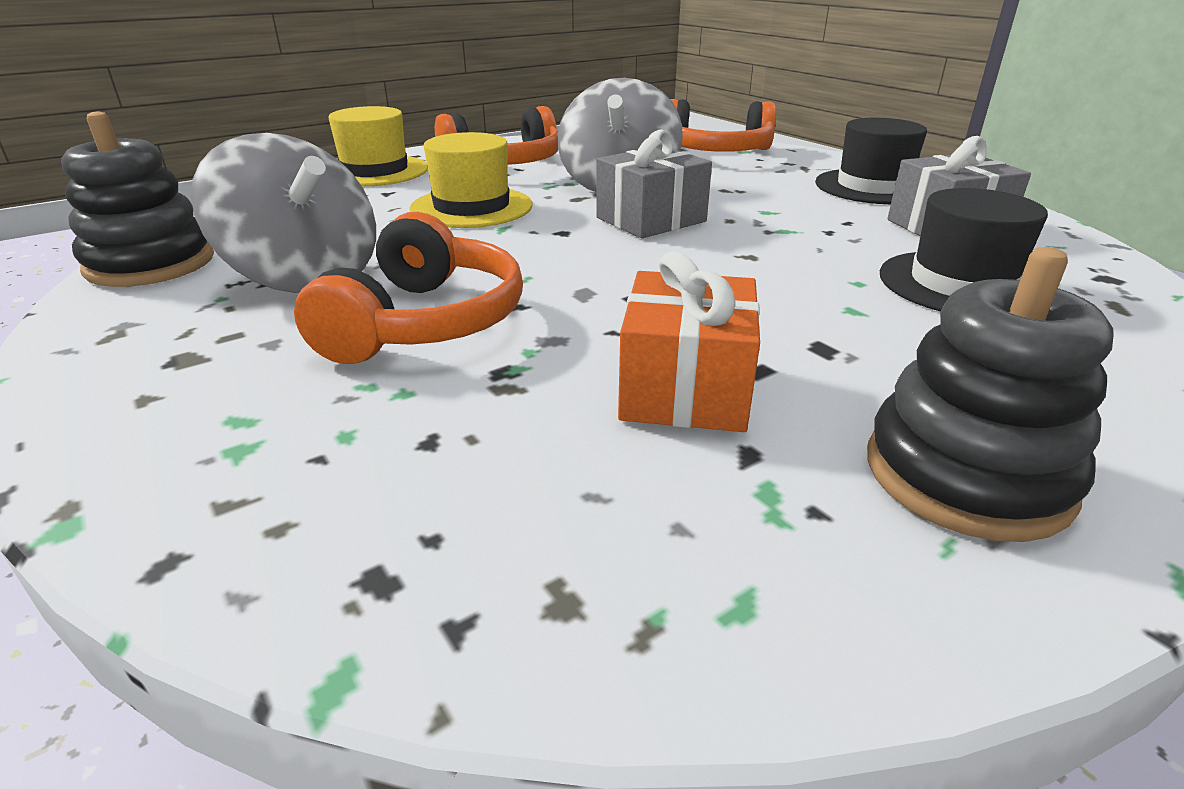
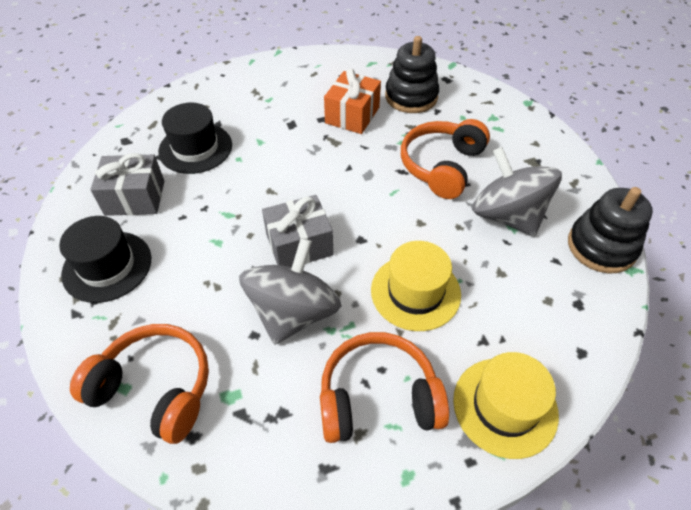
camera: 165 degrees left, 20 degrees up
black stacking toy [867,247,1113,542] -> black stacking toy moved to [385,36,439,113]

